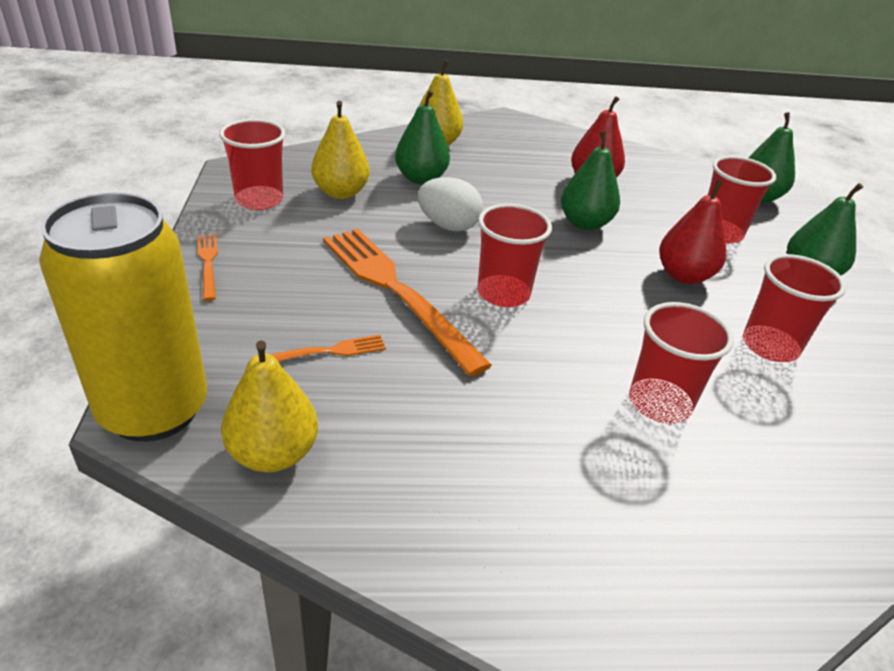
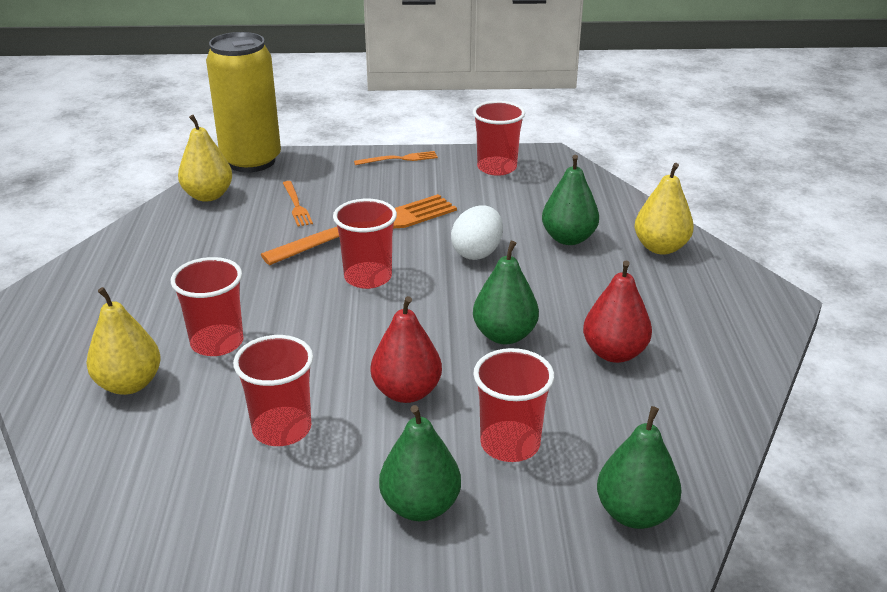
camera: 95 degrees right, 5 degrees down
yellow pear [311,101,370,199] -> yellow pear moved to [86,287,161,395]

